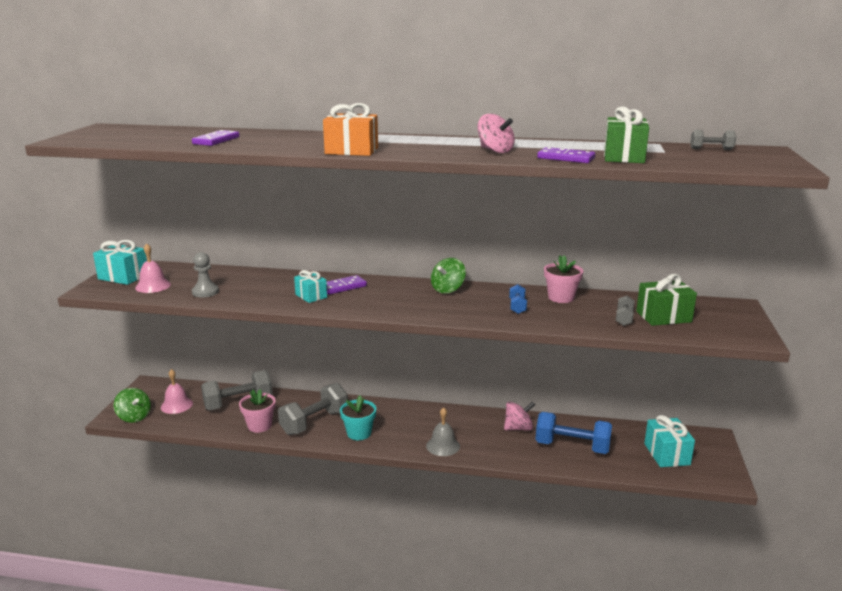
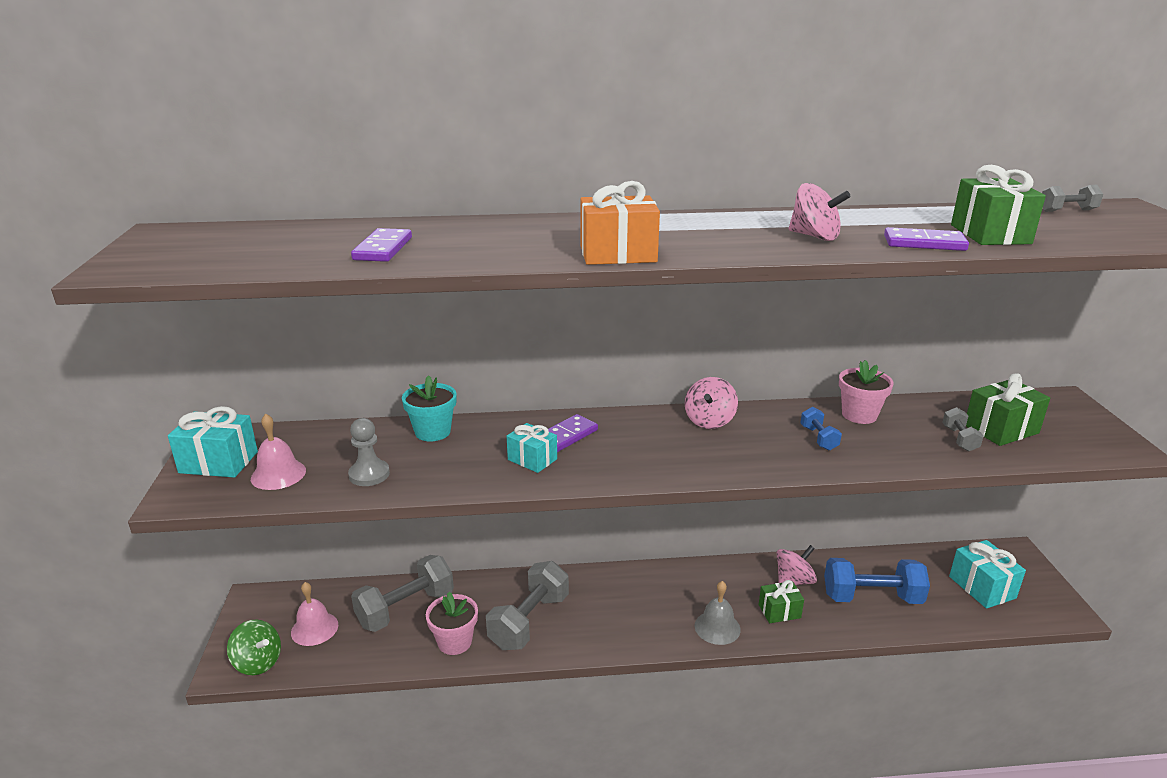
camera: 15 degrees left, 5 degrees up
turquoise flower pot [340,395,376,440] -> turquoise flower pot moved to [402,375,457,441]
green spinning top [431,258,466,294] -> pink spinning top [685,377,738,429]
none -> green gift [759,580,804,623]

